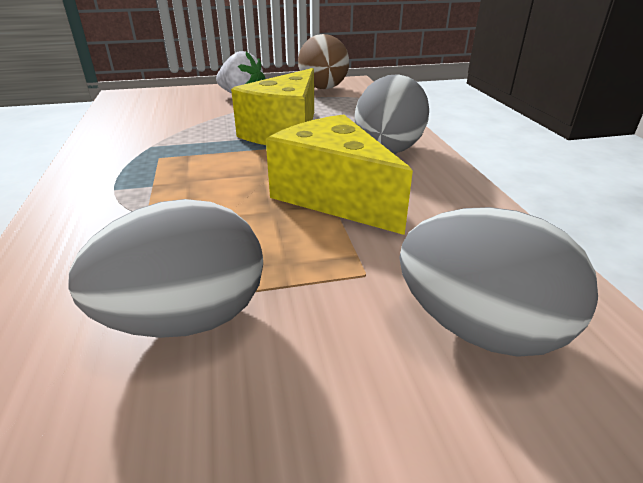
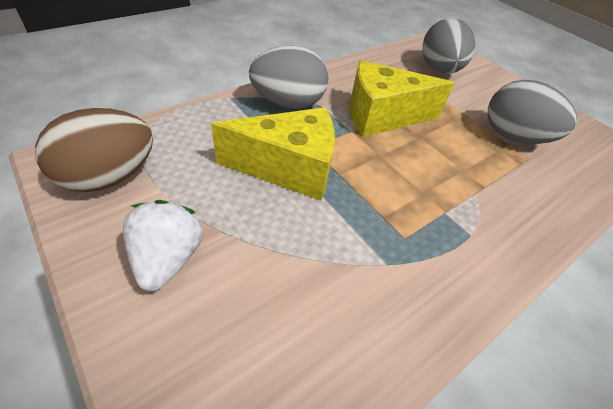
camera: 120 degrees left, 15 degrees up
yellow cheese [266,114,413,235] -> yellow cheese turned 60 degrees clockwise [350,60,455,137]

